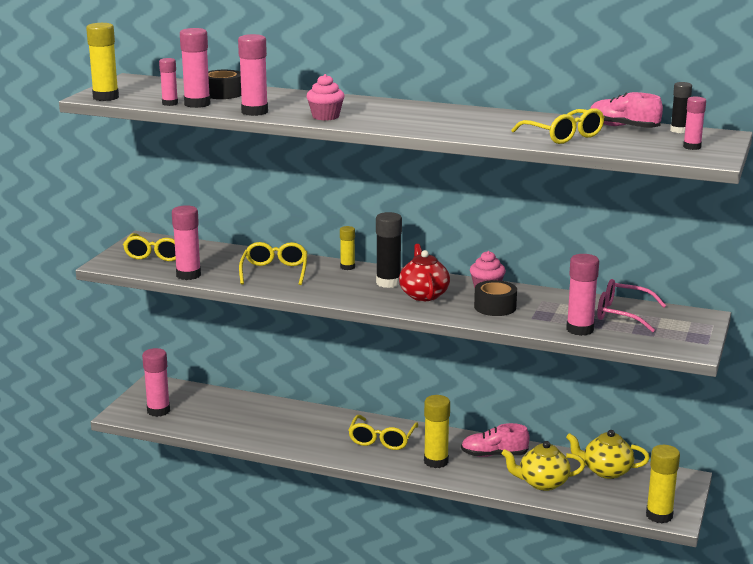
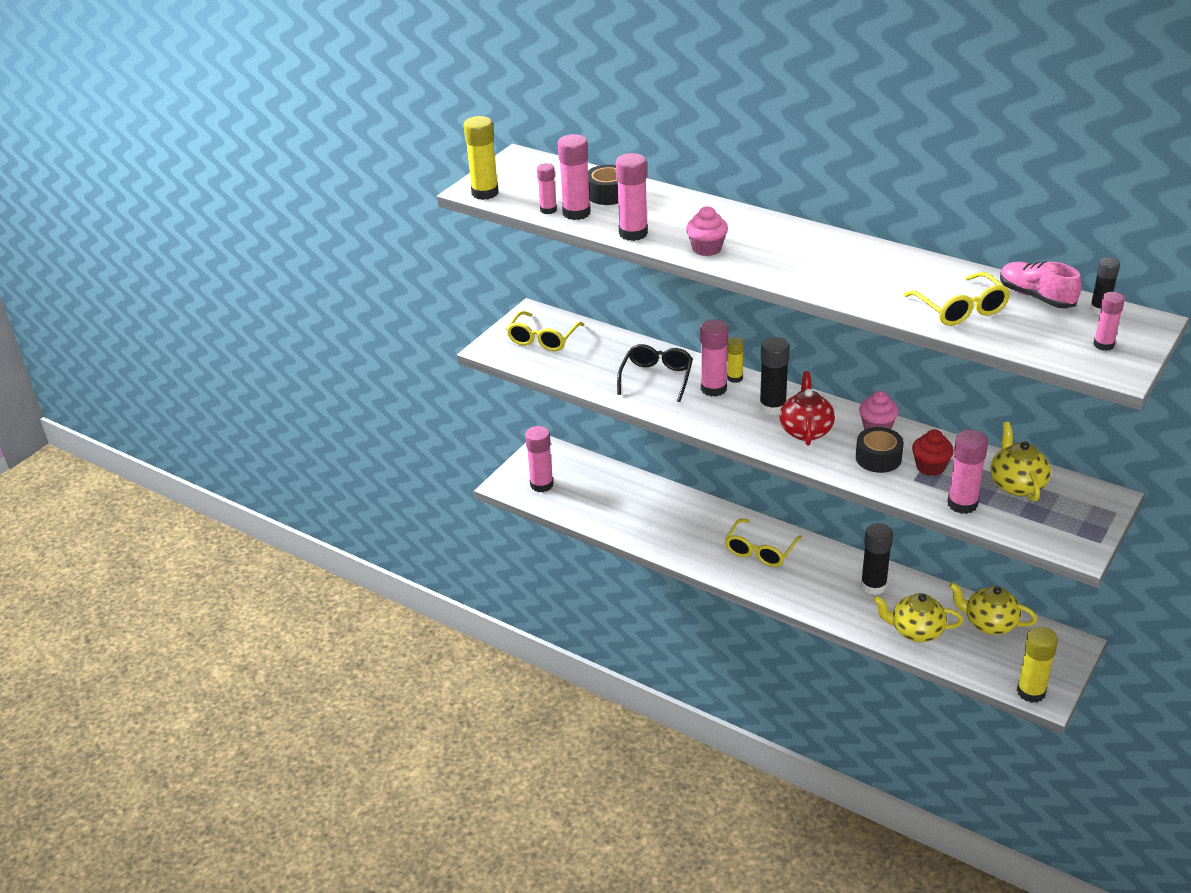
camera: 15 degrees right, 15 degrees up
pink glue stick [172,205,201,280] -> pink glue stick moved to [700,319,728,397]
yellow glasses [239,242,307,285] -> black glasses [617,344,693,402]
yellow glue stick [424,395,450,468] -> none
pink shoe [461,423,529,457] -> black glue stick [861,523,893,595]
pink glasses [597,279,666,332] -> yellow teapot [991,422,1051,501]
none -> red cupcake [912,429,954,476]

